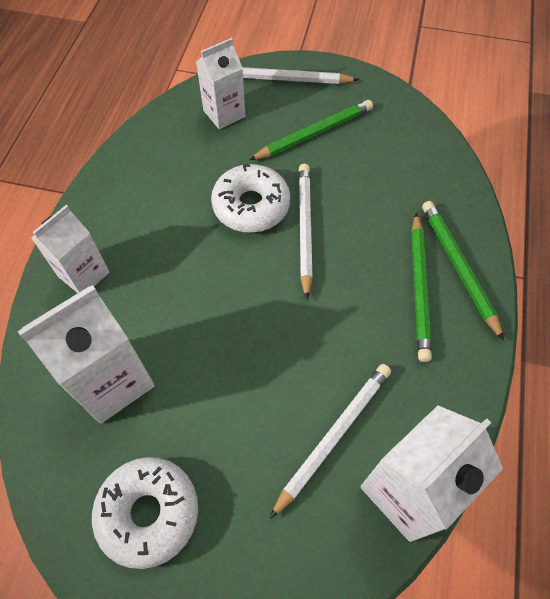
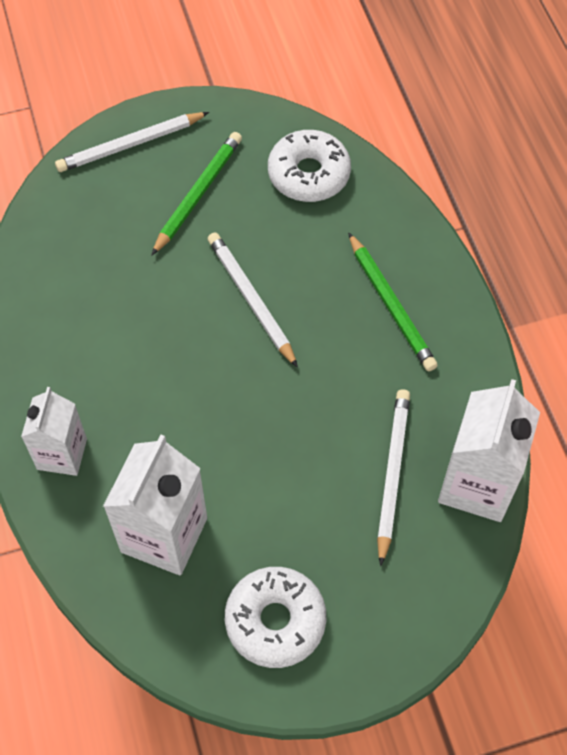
camera: 30 degrees left, 0 degrees up
white carton [196,38,245,129] -> none
white donut [211,164,290,233] -> white donut moved to [268,130,351,202]
green pencil [422,201,504,341] -> none

